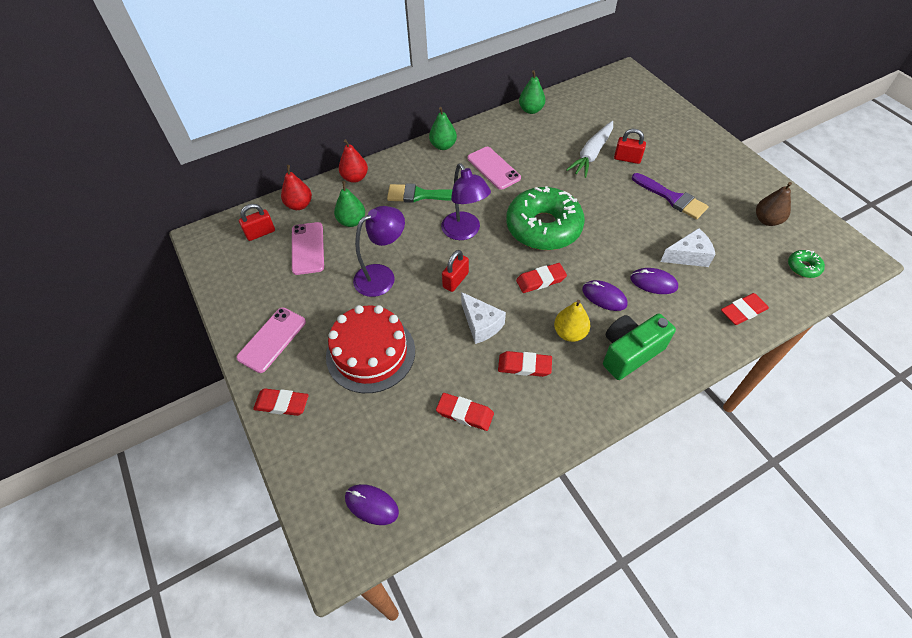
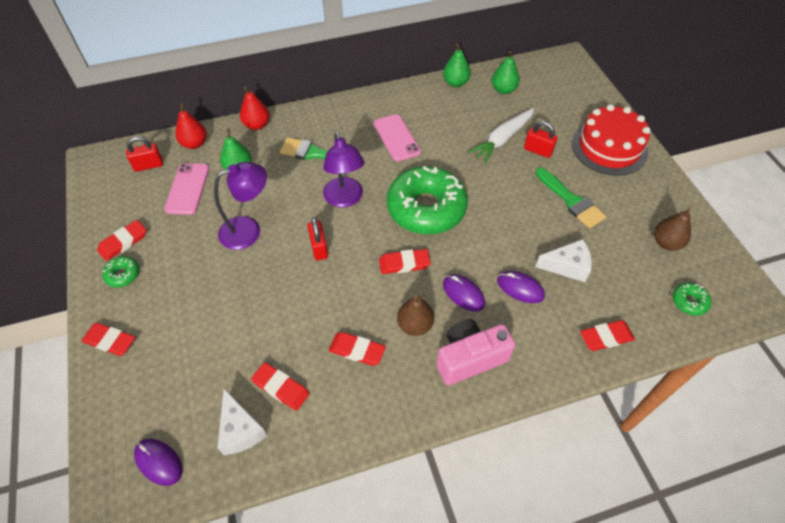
camera: 10 degrees right, 0 degrees up
pink phone [236,308,306,373] -> green donut [102,256,139,288]
red cake [326,305,415,393] -> red cake moved to [572,104,651,176]
green pear [429,107,457,150] -> green pear moved to [492,51,520,94]
red padlock [442,250,469,292] -> red padlock turned 60 degrees counterclockwise [307,217,328,260]
white cheese [461,292,506,344] -> white cheese moved to [217,389,267,455]
yellow pear [554,300,590,342] -> brown pear [397,295,434,336]
green camera [603,314,676,380] -> pink camera [436,319,515,386]
purple brush [632,173,709,219] -> green brush [535,167,606,228]
none -> red eraser [97,220,146,261]

